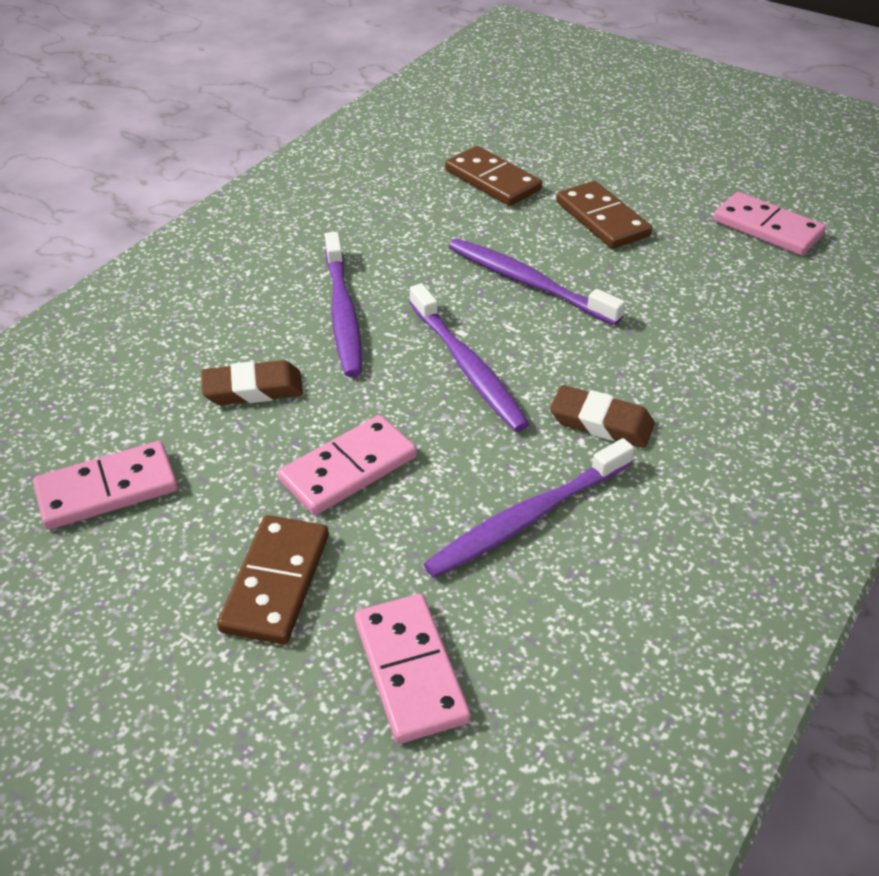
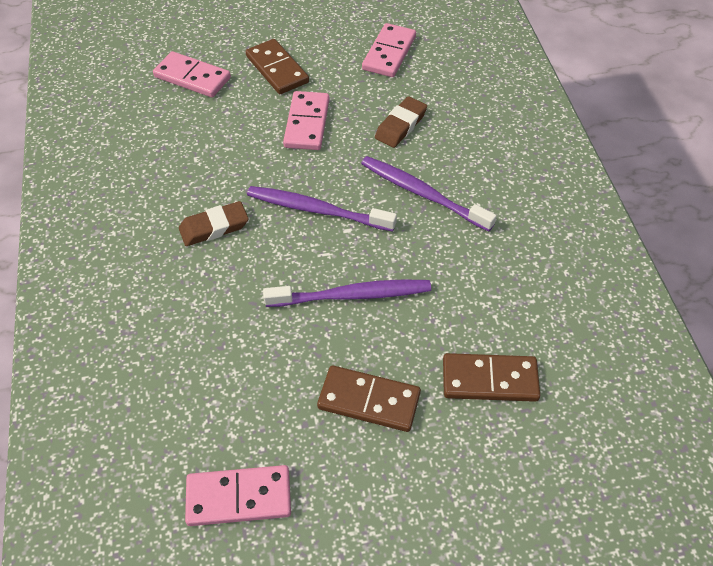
camera: 135 degrees right, 10 degrees up
purple toothbrush [423,438,634,578] -> none

